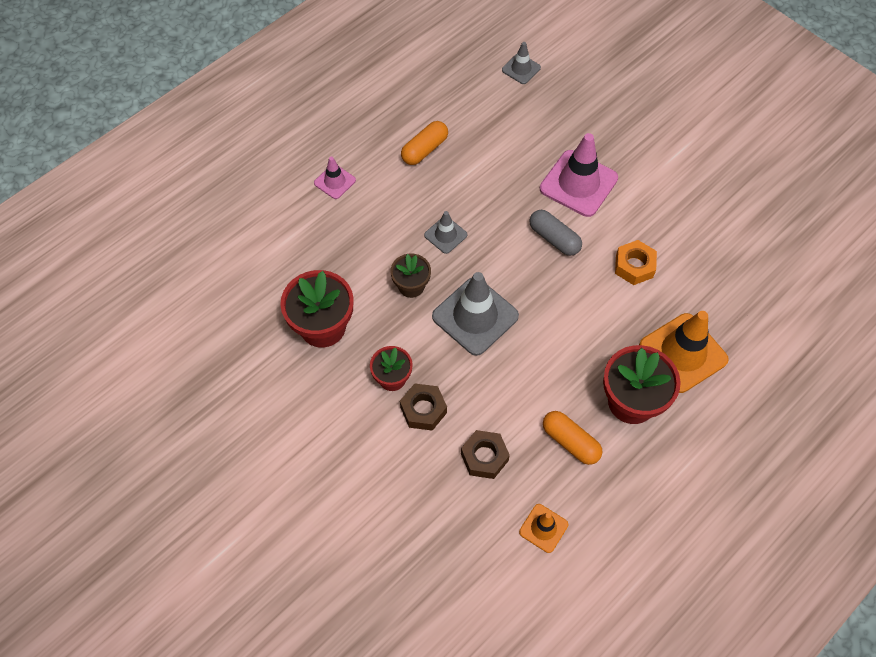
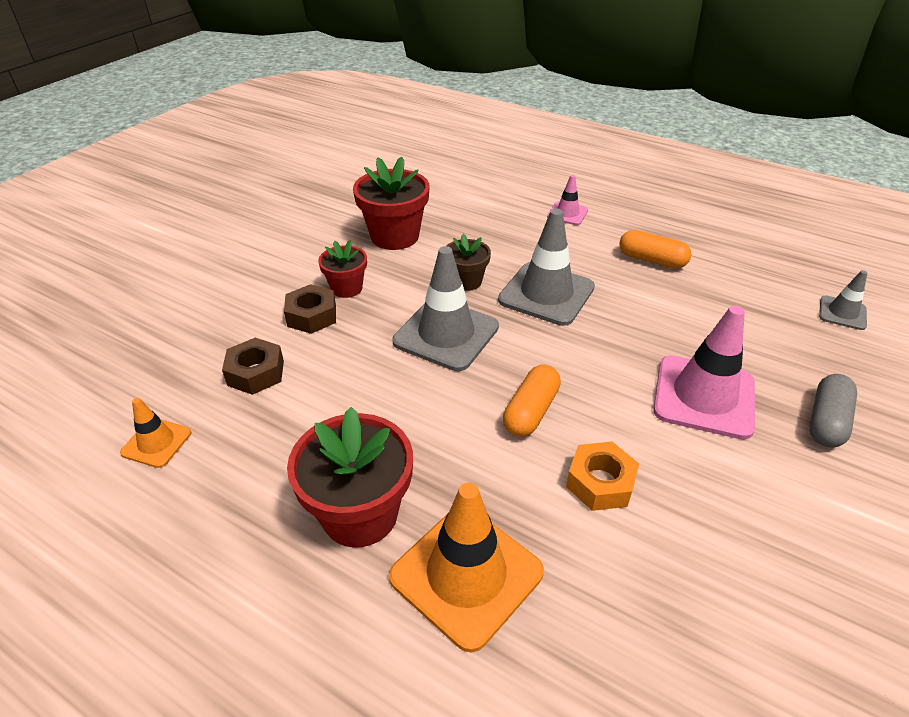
camera: 75 degrees right, 20 degrees down
grey traffic cone [424,211,467,254] -> grey traffic cone [498,209,595,326], size x1.92
grey capsule [529,210,582,256] -> grey capsule moved to [810,374,857,447]
orange capsule [543,411,602,465] -> orange capsule moved to [503,364,561,437]

